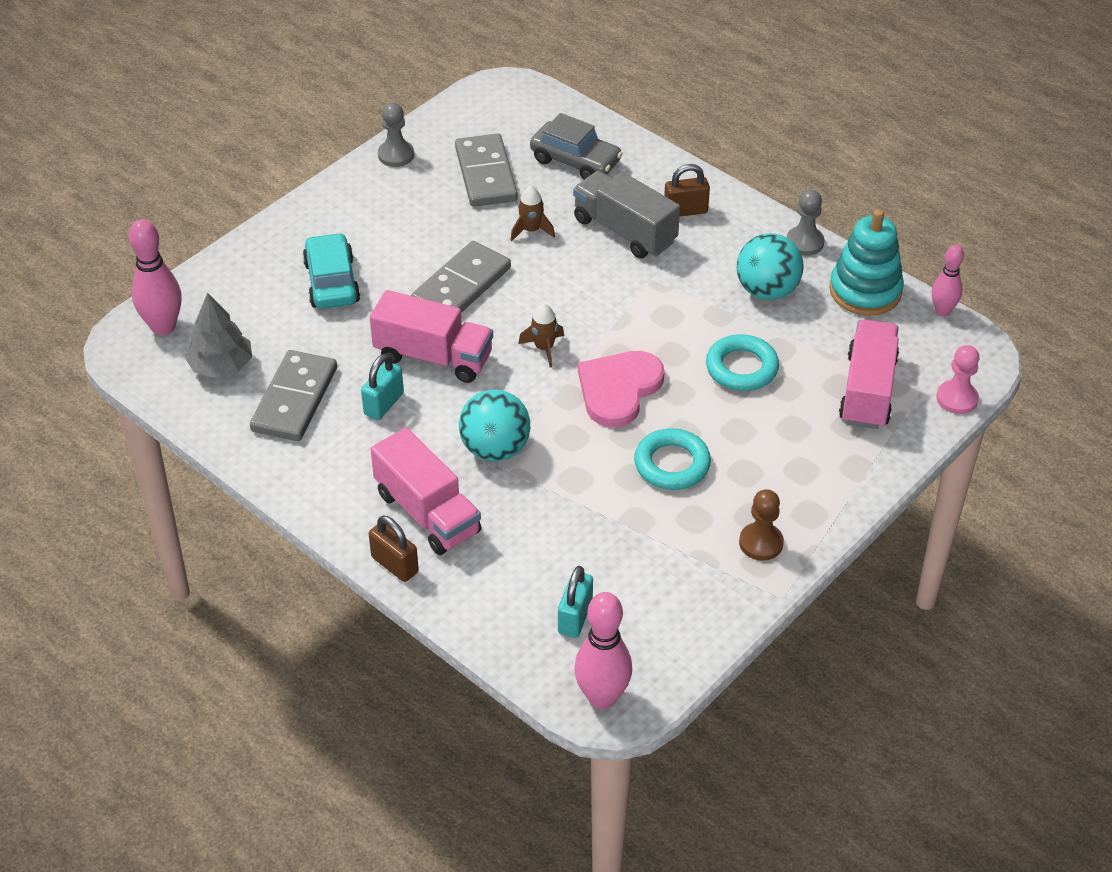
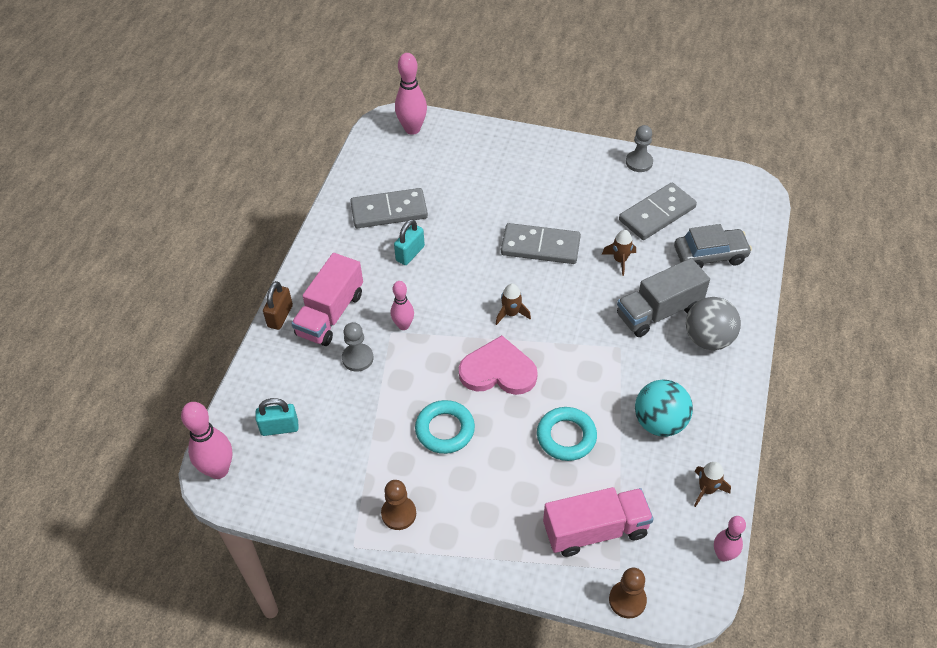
camera: 65 degrees right, 5 degrees up
grey tree [185,292,252,378] -> none
turquoise car [302,233,360,309] -> none
turquoise padlock [361,354,404,420] -> turquoise padlock turned 60 degrees counterclockwise [394,219,425,265]
pink truck [370,290,493,383] -> none
turquoise ball [459,390,530,461] -> pink bowling pin [391,281,414,330]
grey car [530,113,623,179] -> grey car turned 105 degrees counterclockwise [674,224,752,268]
grey truck [573,171,680,258] -> grey truck turned 135 degrees counterclockwise [617,258,710,337]
brown padlock [664,164,710,216] -> grey ball [686,297,741,350]
grey pawn [786,190,824,256] -> grey pawn moved to [342,322,374,372]
turquoise stacking toy [829,209,904,316] -> brown rocket [694,462,731,507]
pink pawn [937,345,979,414] -> brown pawn [609,568,647,619]

